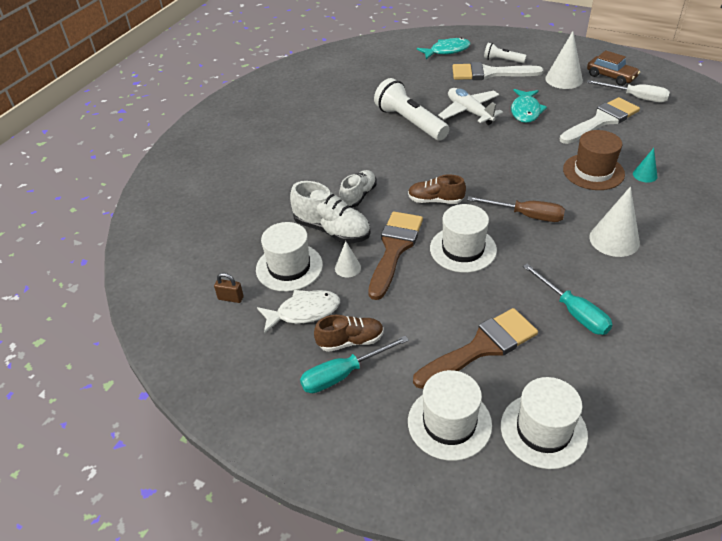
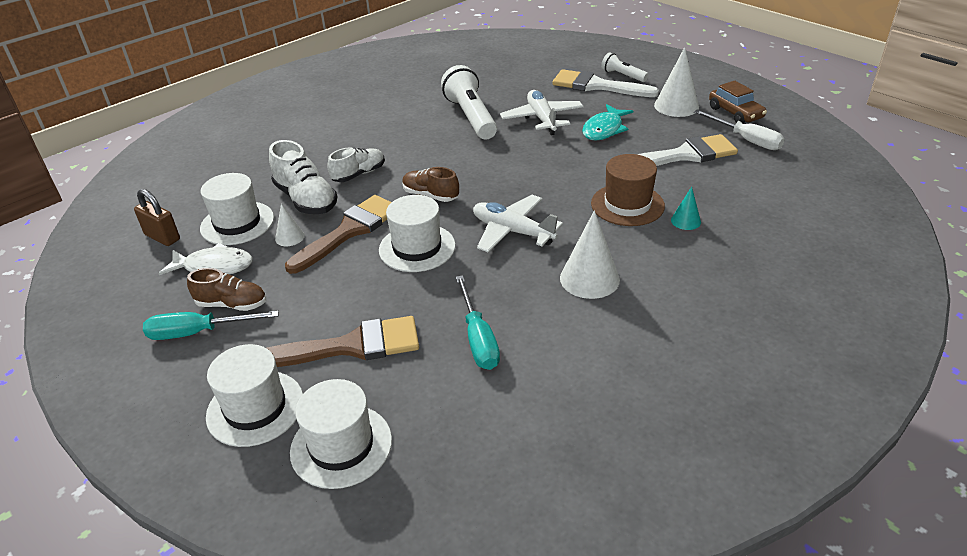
camera: 20 degrees right, 5 degrees down
brown padlock [214,273,244,303] -> brown padlock [134,189,180,246], size x1.50
turquoise fish [417,38,471,59] -> none
brown screwdriver [467,196,565,222] -> white plane [473,195,563,252]

